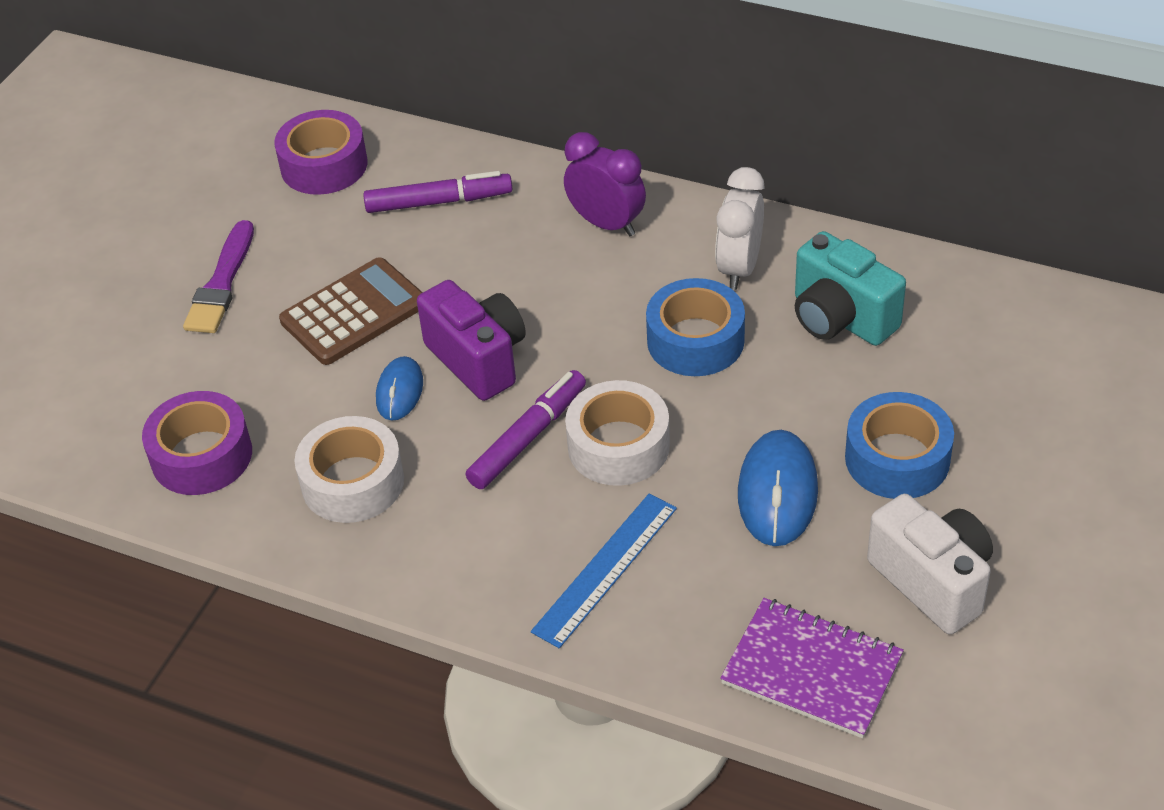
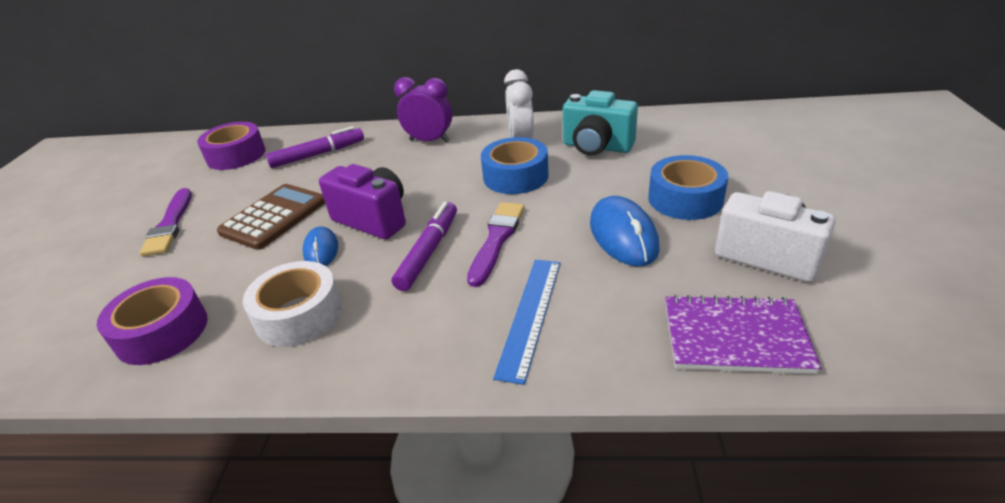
camera: 20 degrees left, 10 degrees down
white tape [565,380,670,486] -> purple brush [467,202,525,287]

